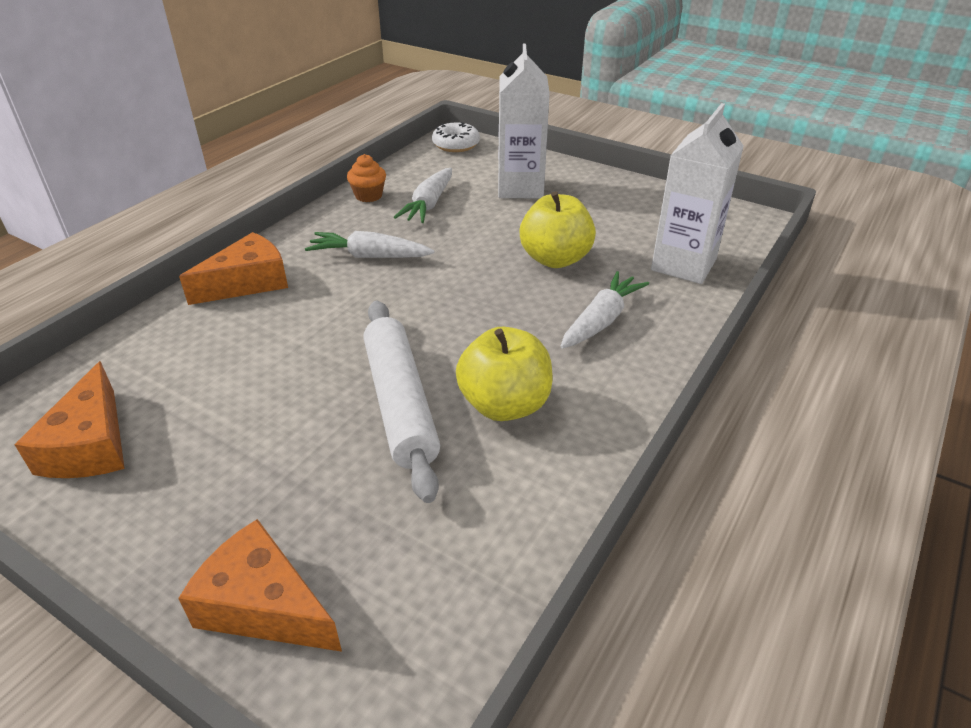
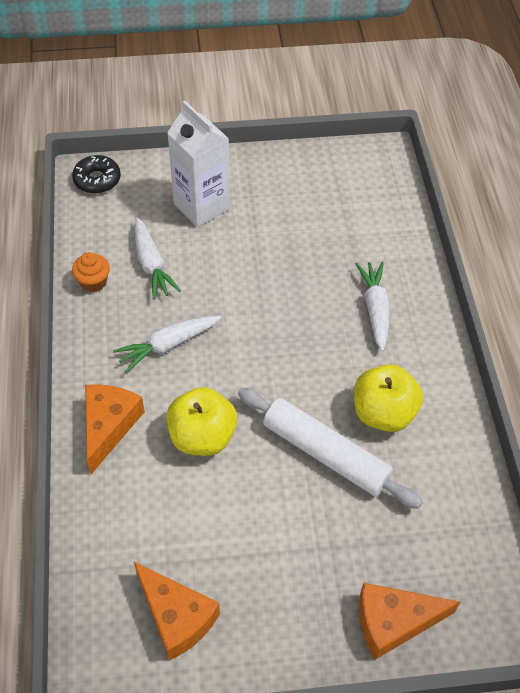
camera: 40 degrees left, 15 degrees up
white donut [432,122,480,152] -> black donut [72,155,121,194]
yellow apple [520,192,596,268] -> yellow apple moved to [166,387,237,456]
white carton [651,103,744,284] -> none

